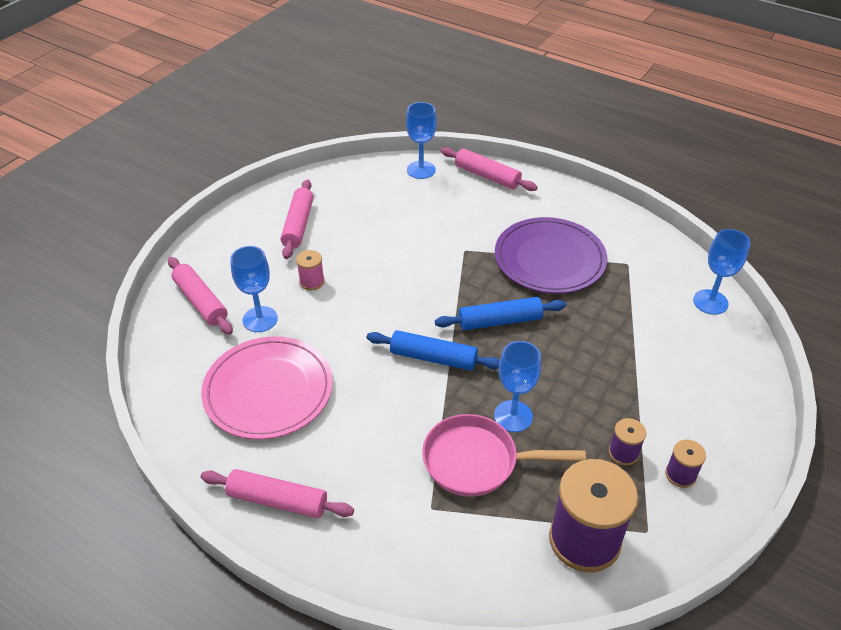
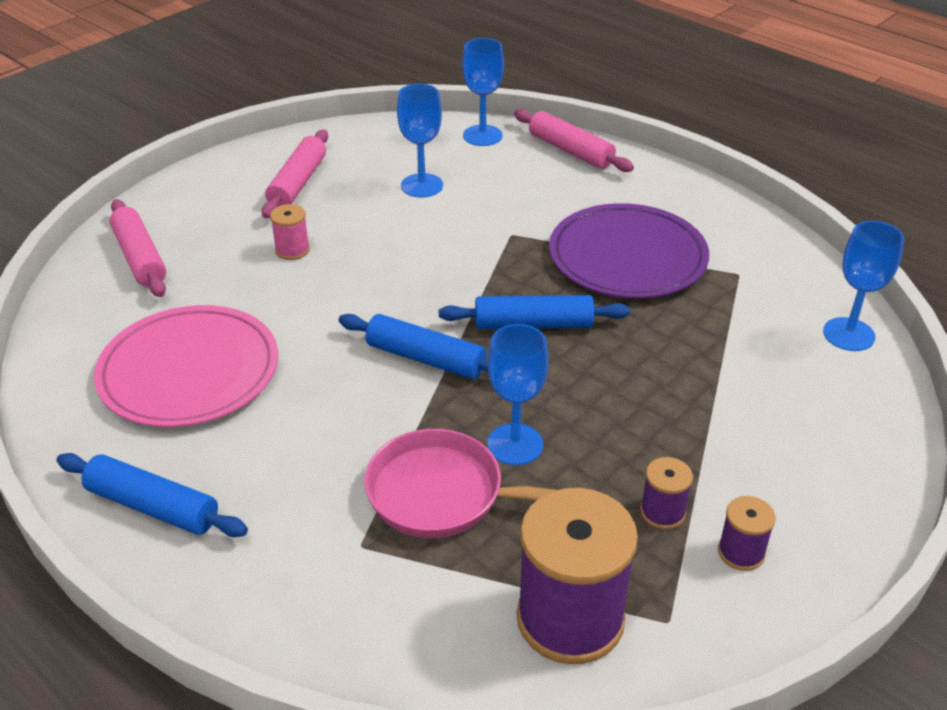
camera: 10 degrees right, 5 degrees down
pink rolling pin [200,469,354,518] -> blue rolling pin [57,453,248,537]
blue goblet [230,246,278,332] -> blue goblet moved to [397,84,443,198]

